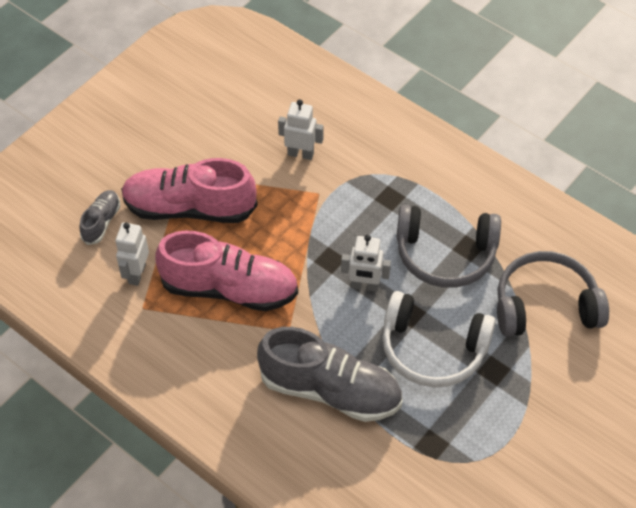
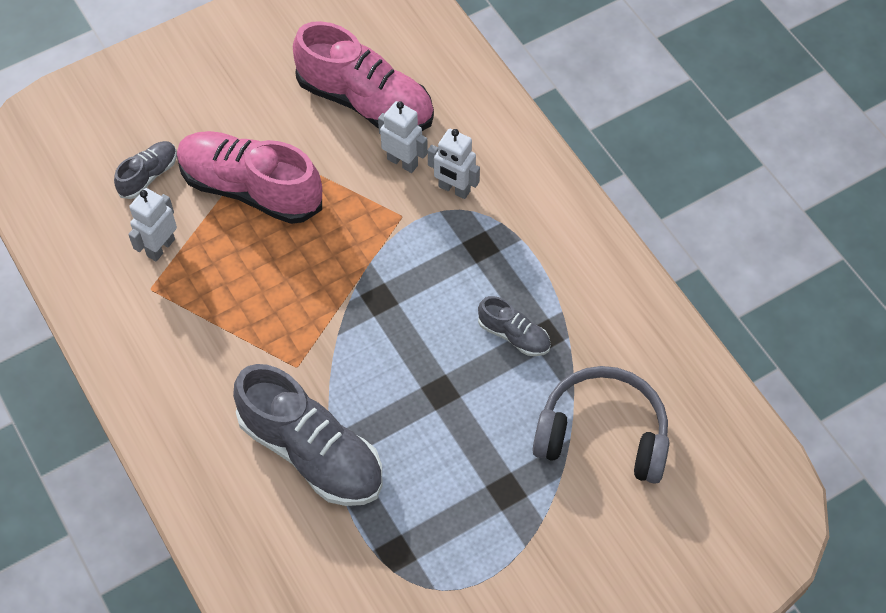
camera: 20 degrees right, 5 degrees up
pink shoe [156,231,298,311] -> pink shoe moved to [293,21,434,131]
white robot [341,235,391,292] -> white robot moved to [428,129,480,199]
white headphones [382,291,496,388] -> none
grey headphones [396,205,501,288] -> grey shoe [478,296,551,356]

